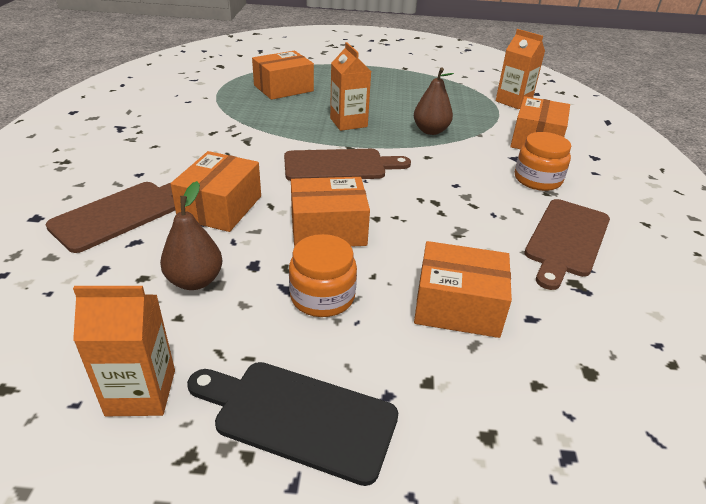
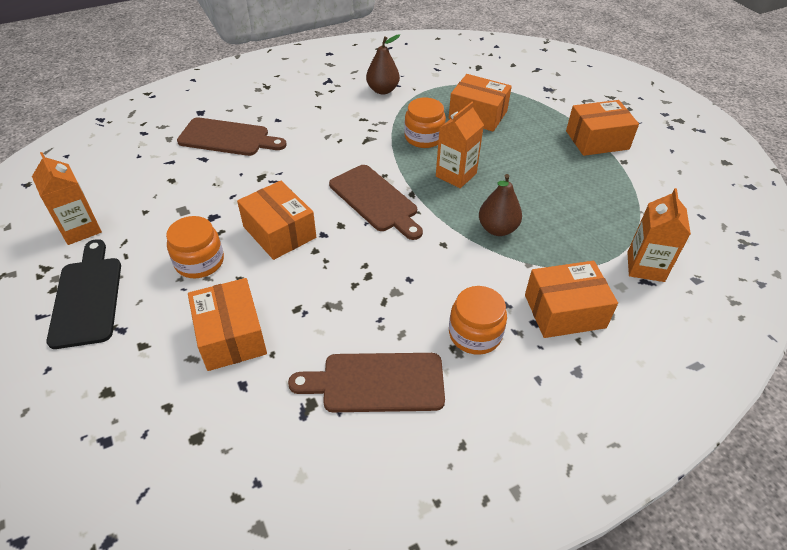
camera: 60 degrees right, 10 degrees up
brown pear [160,181,223,290] -> brown pear moved to [366,34,400,94]
orange box [170,151,261,232] -> orange box moved to [566,100,639,156]
none -> orange jar [404,98,446,148]

